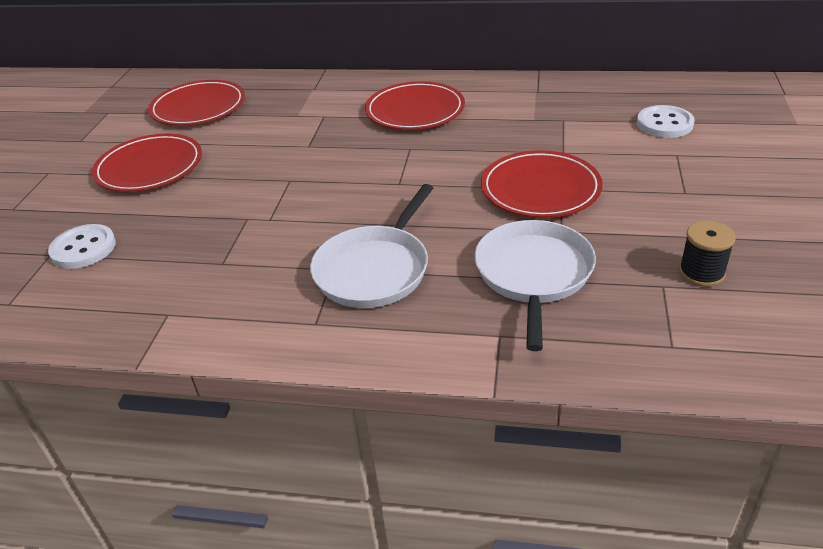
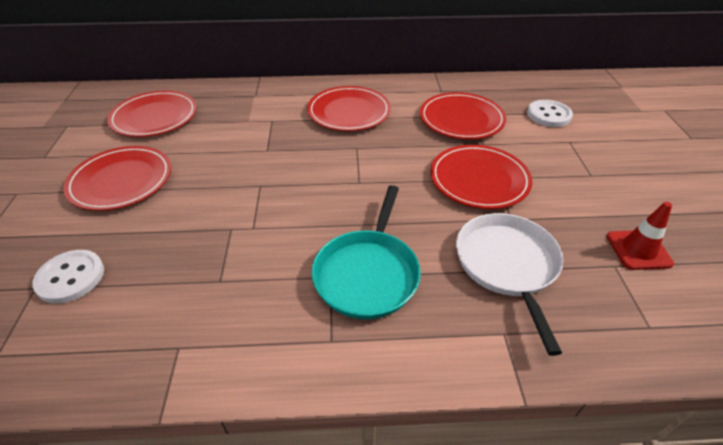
camera: 15 degrees left, 5 degrees up
white pan [310,184,433,308] -> turquoise pan [312,185,421,319]
black spool [679,221,735,287] -> red traffic cone [607,202,674,270]
none -> red plate [420,92,506,139]

